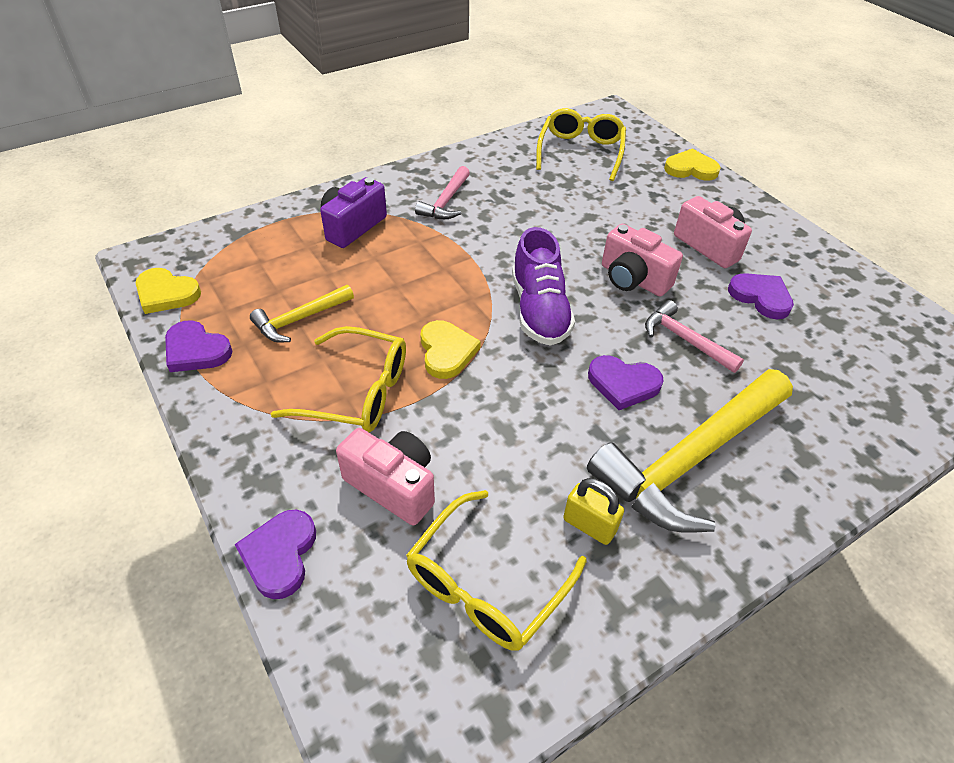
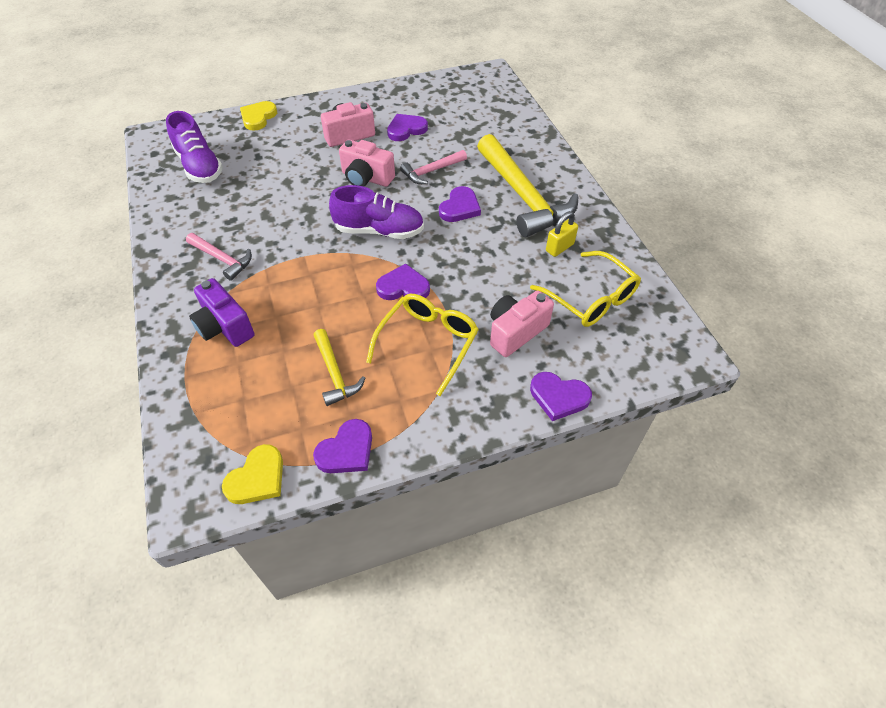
camera: 75 degrees left, 5 degrees up
yellow heart [420,320,481,379] -> purple heart [376,264,430,300]
yellow glasses [536,108,626,181] -> purple shoe [166,111,223,183]
pink camera [602,224,683,296] -> pink camera turned 60 degrees clockwise [339,140,395,187]

